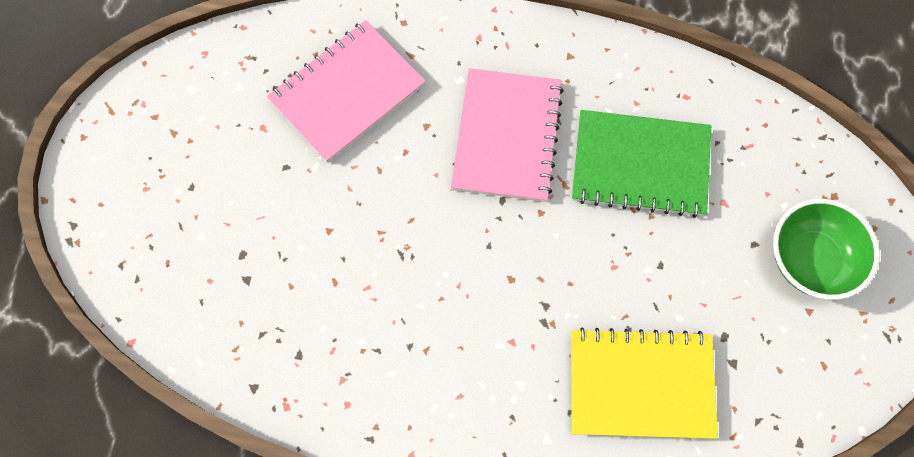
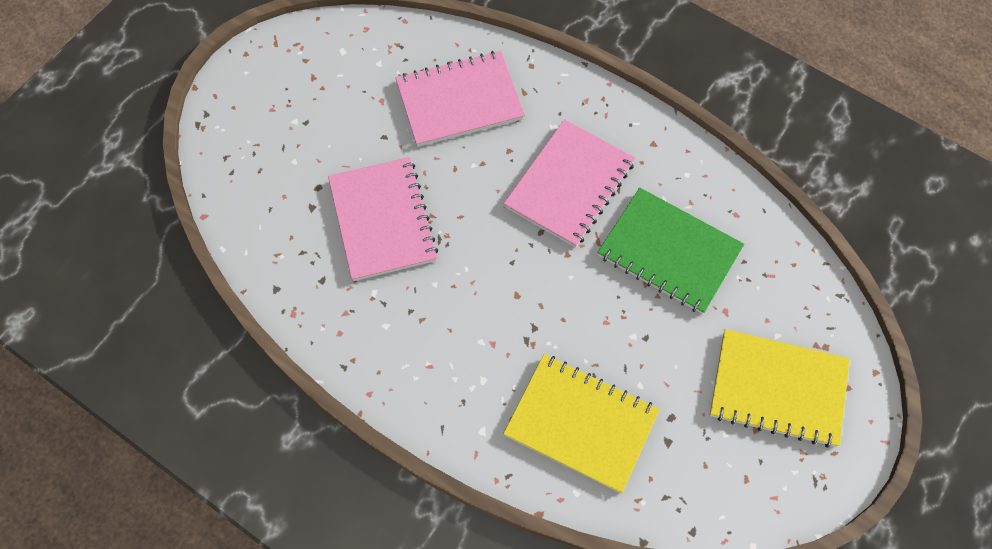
camera: 25 degrees right, 5 degrees down
green bowl [773,199,880,300] -> yellow notebook [710,329,850,448]
none -> pink notebook [328,157,438,281]

